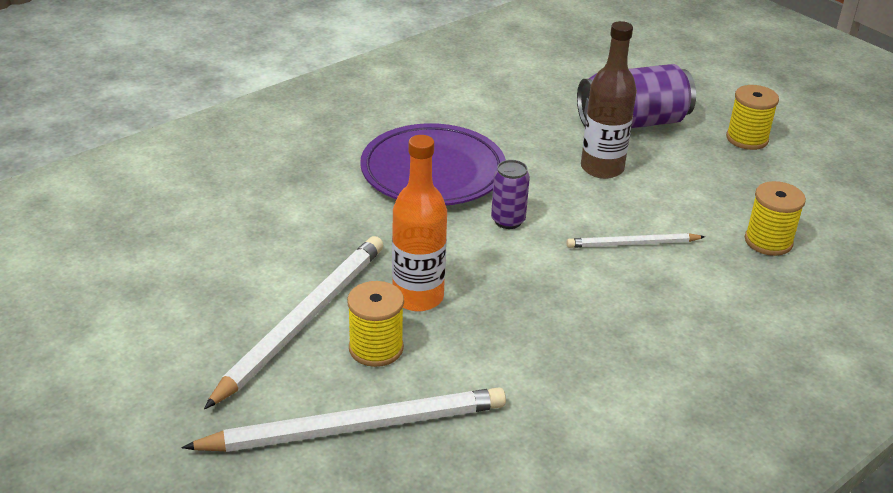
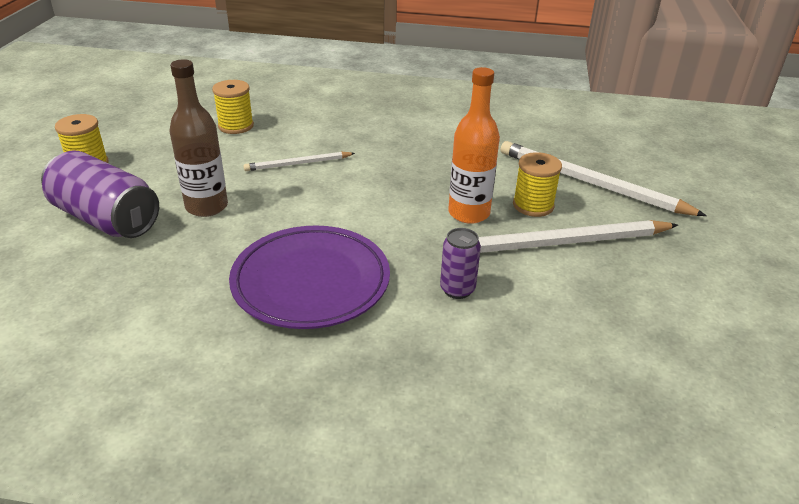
camera: 130 degrees left, 0 degrees up
purple can [491,160,530,229] -> purple can moved to [440,228,481,299]
white pencil [566,233,705,248] -> white pencil turned 120 degrees clockwise [243,152,355,171]

